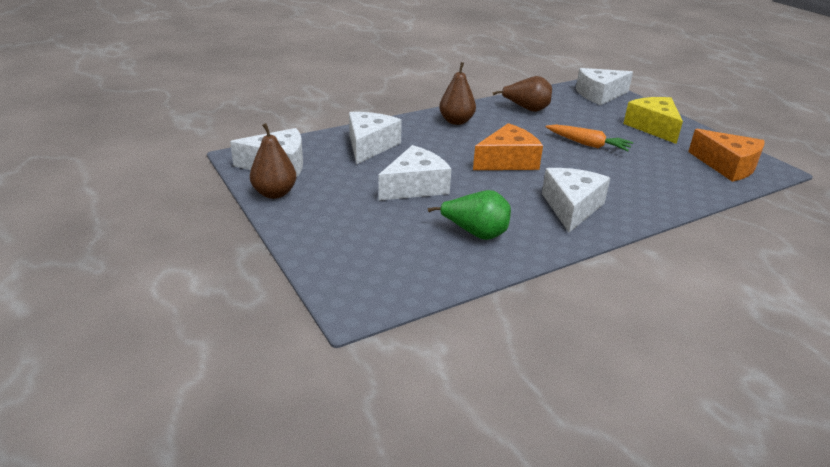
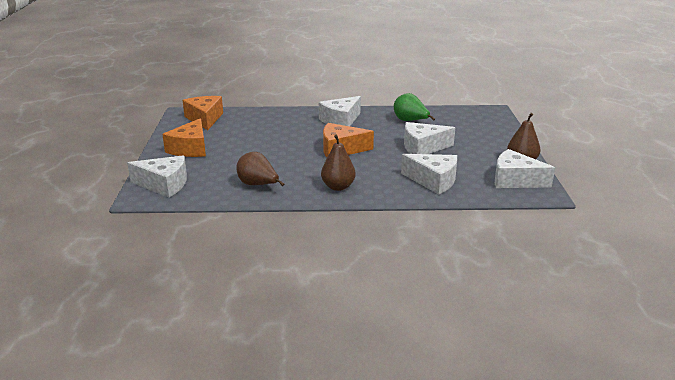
camera: 150 degrees left, 5 degrees down
white cheese [349,112,402,164] -> white cheese turned 105 degrees counterclockwise [401,154,457,195]
orange carrot [546,124,633,151] -> none
yellow cheese [623,97,683,144] -> orange cheese [162,118,206,157]

